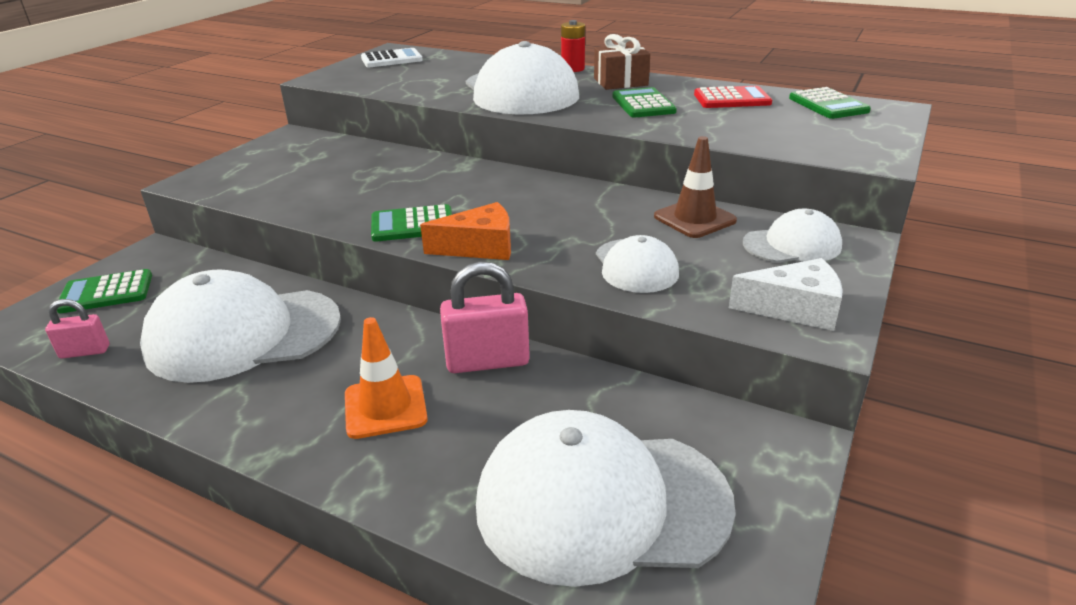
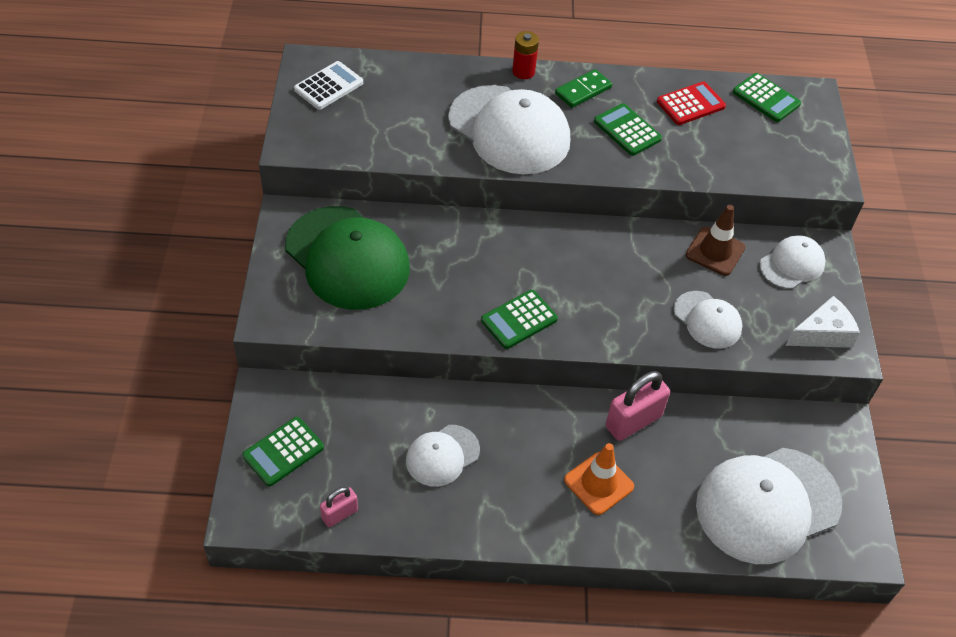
camera: 30 degrees left, 20 degrees up
white cap [140,269,341,383] -> white cap [406,425,480,487], size x0.52
orange cheese [420,202,511,260] -> none
brown gift [594,34,650,90] -> green domino [555,69,612,108]
none -> green cap [285,206,410,310]

